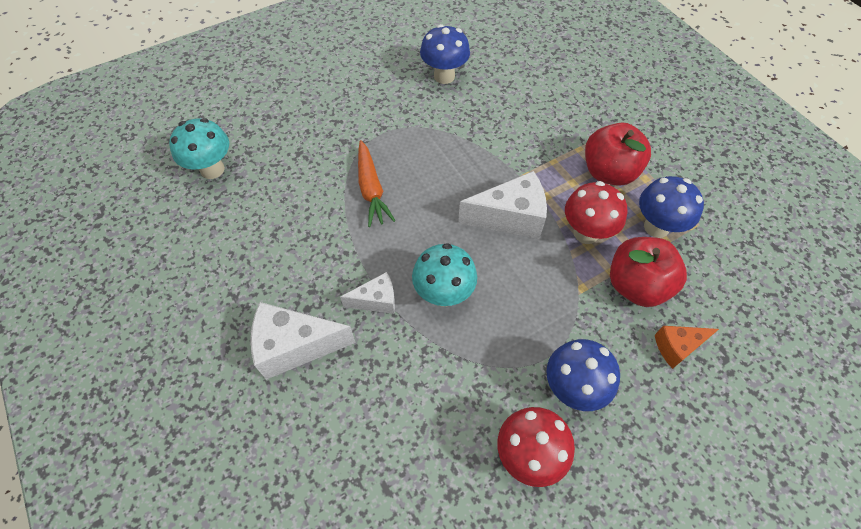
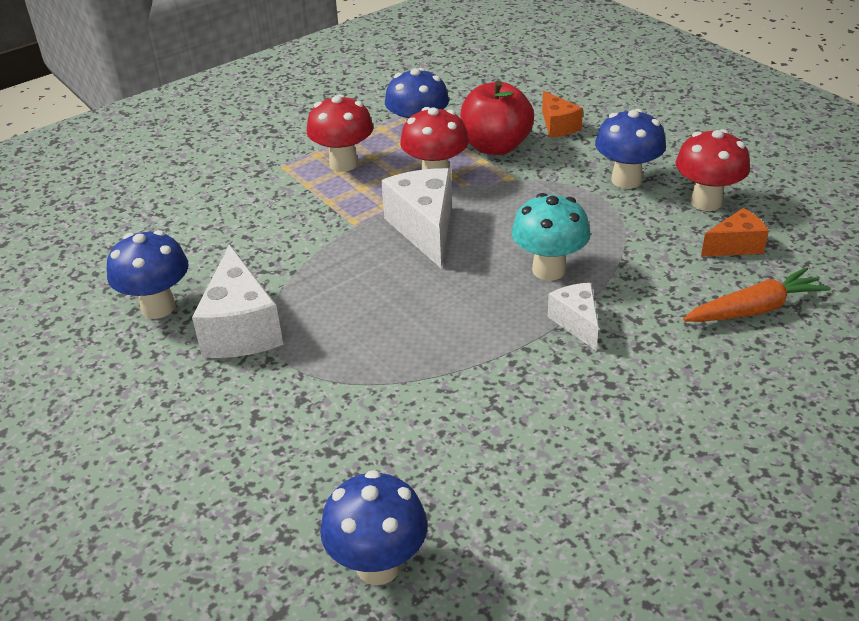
camera: 95 degrees left, 20 degrees down
turquoise mushroom [169,118,229,179] -> blue mushroom [320,470,427,585]
white cheese [250,302,356,380] -> white cheese moved to [192,245,283,358]
orange carrot [358,140,396,227] -> orange carrot moved to [683,267,831,322]
red apple [585,123,651,186] -> red mushroom [306,95,373,172]
none -> orange cheese [701,208,769,257]

